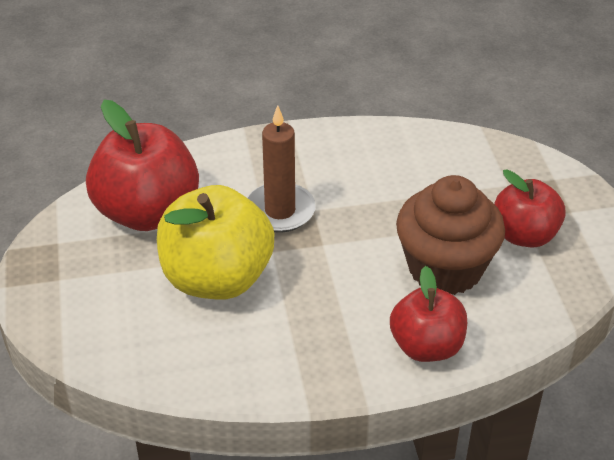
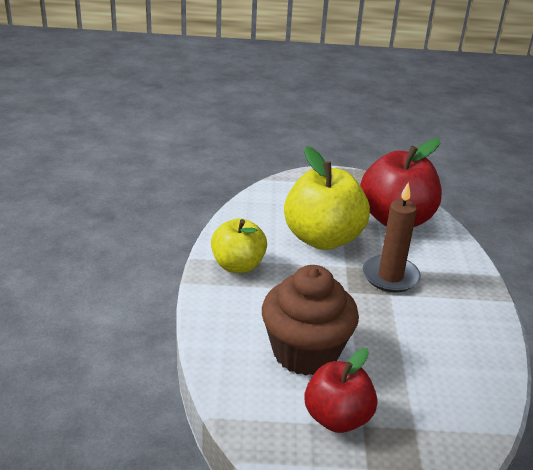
camera: 100 degrees right, 10 degrees down
red apple [390,266,467,362] -> none
none -> yellow apple [211,218,267,273]

